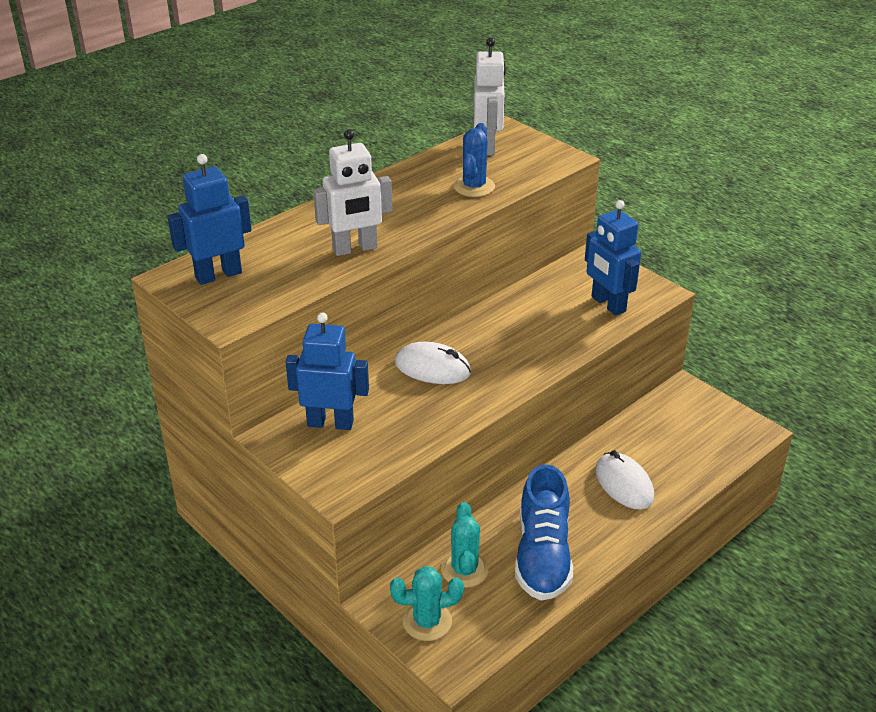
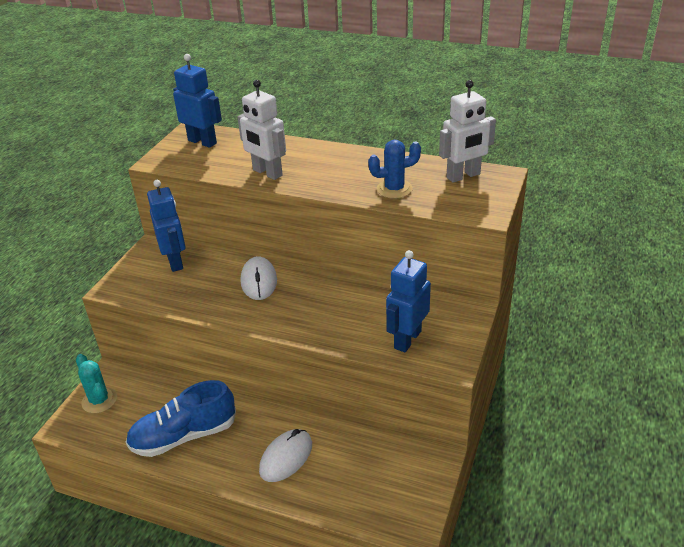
camera: 65 degrees right, 0 degrees up
turquoise cactus [441,502,489,588] -> none

